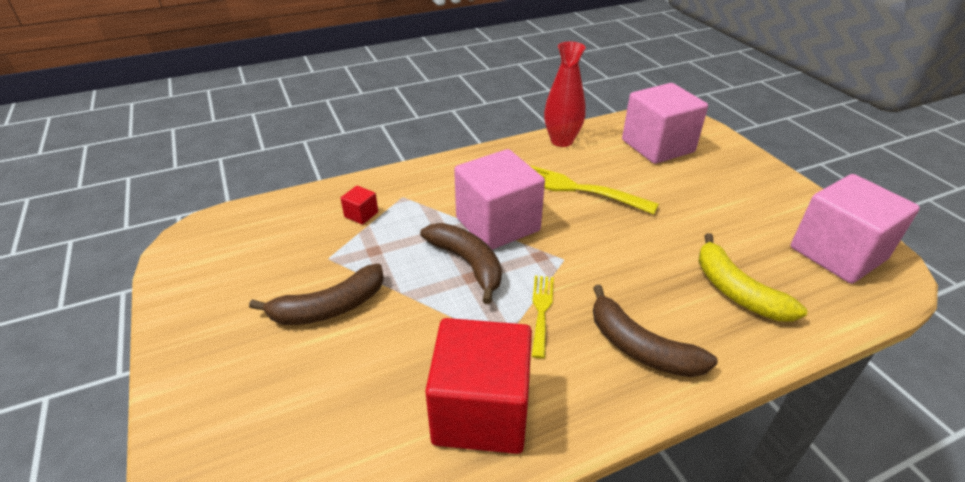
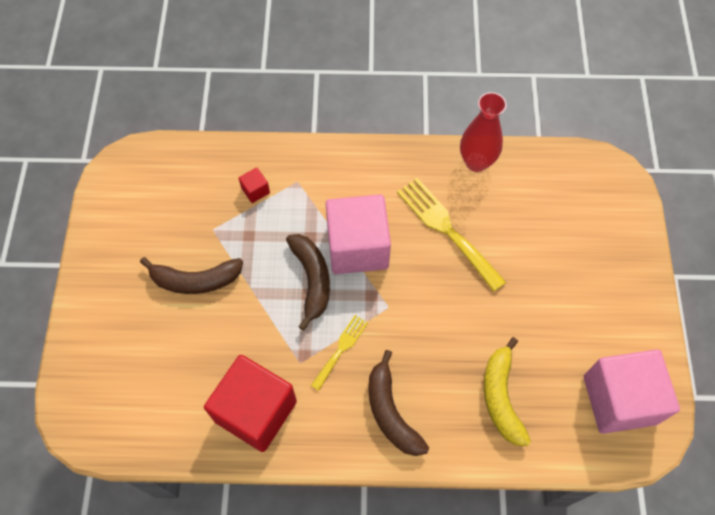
camera: 25 degrees right, 25 degrees up
pink cube [622,83,708,164] -> none

